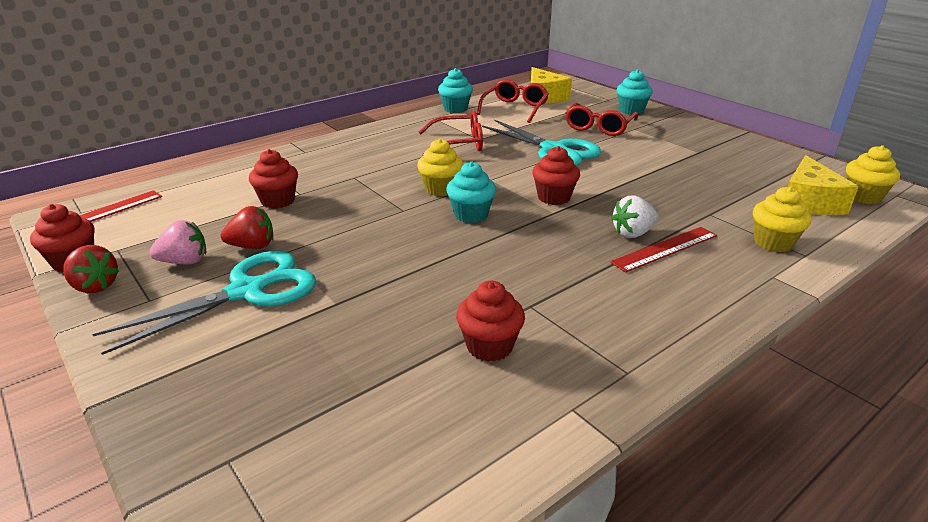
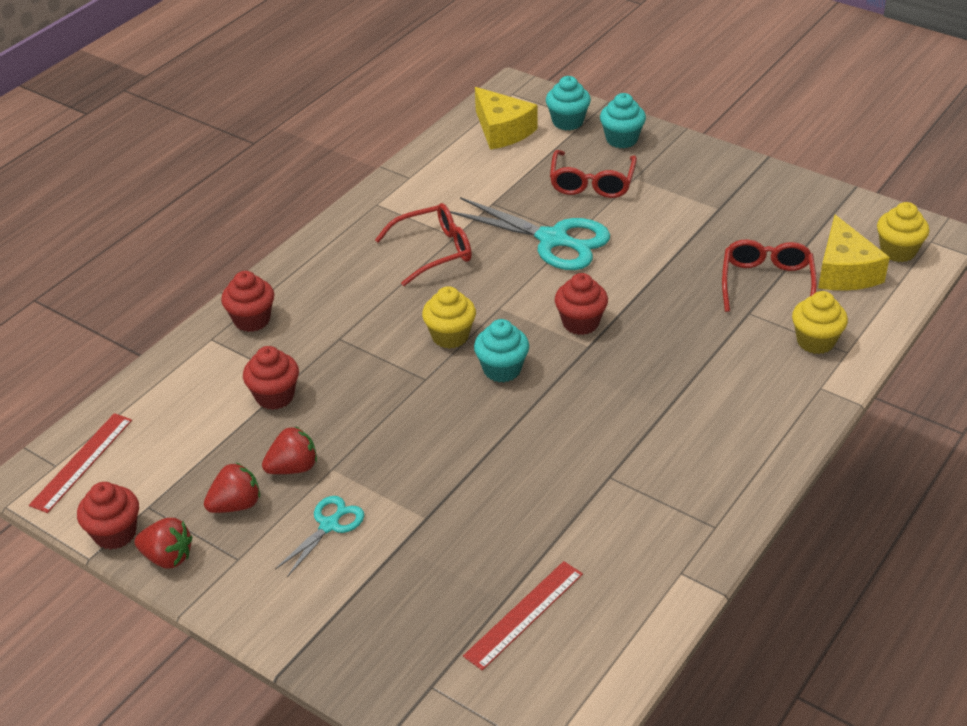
camera: 15 degrees left, 10 degrees up
turquoise scissors [92,251,316,355] -> turquoise scissors [275,496,364,577], size x0.53
pink strawberry [149,220,206,264] -> red strawberry [204,463,260,513]
turquoise cupcake [438,68,473,113] -> turquoise cupcake moved to [546,76,591,131]
red cupcake [456,281,525,362] -> red cupcake moved to [221,271,274,332]
red glasses [477,79,549,123] -> red glasses moved to [722,240,817,312]
red ruler [610,227,717,273] -> red ruler moved to [463,561,583,671]
white strawberry [611,195,658,238] -> none

